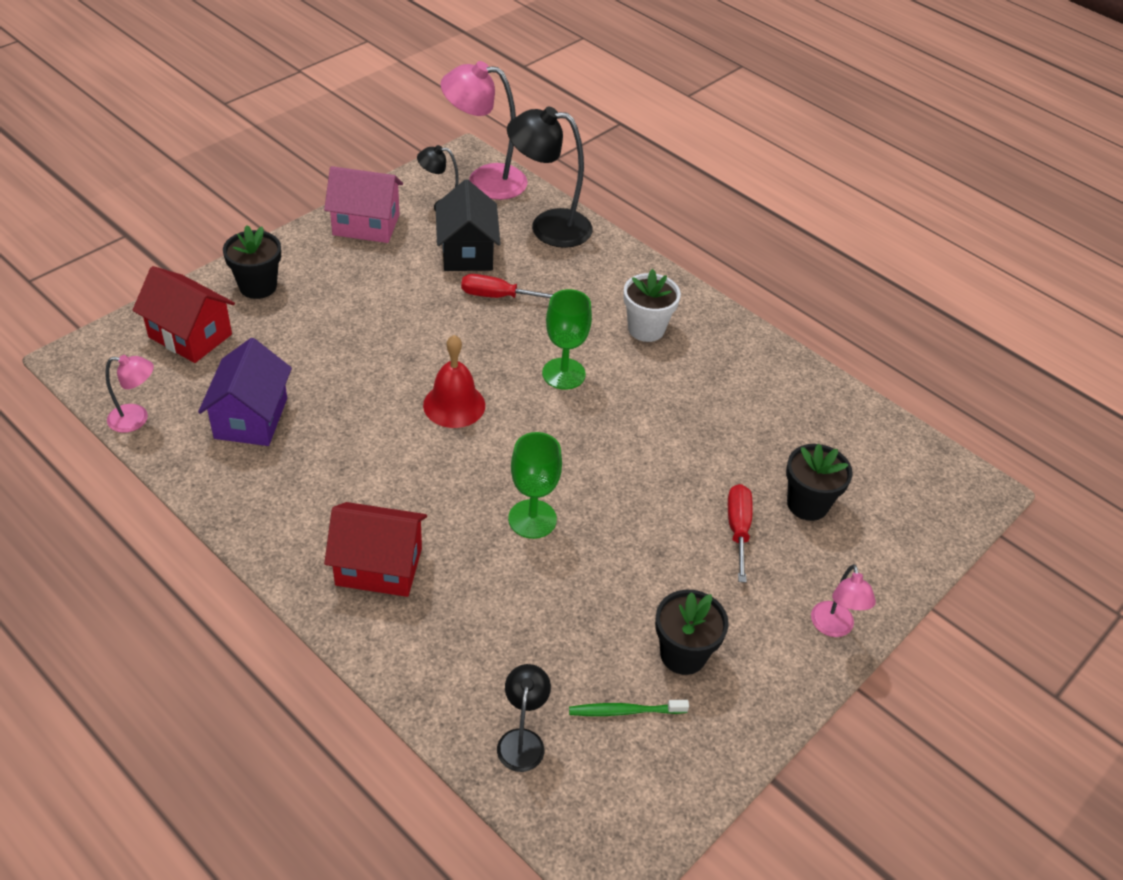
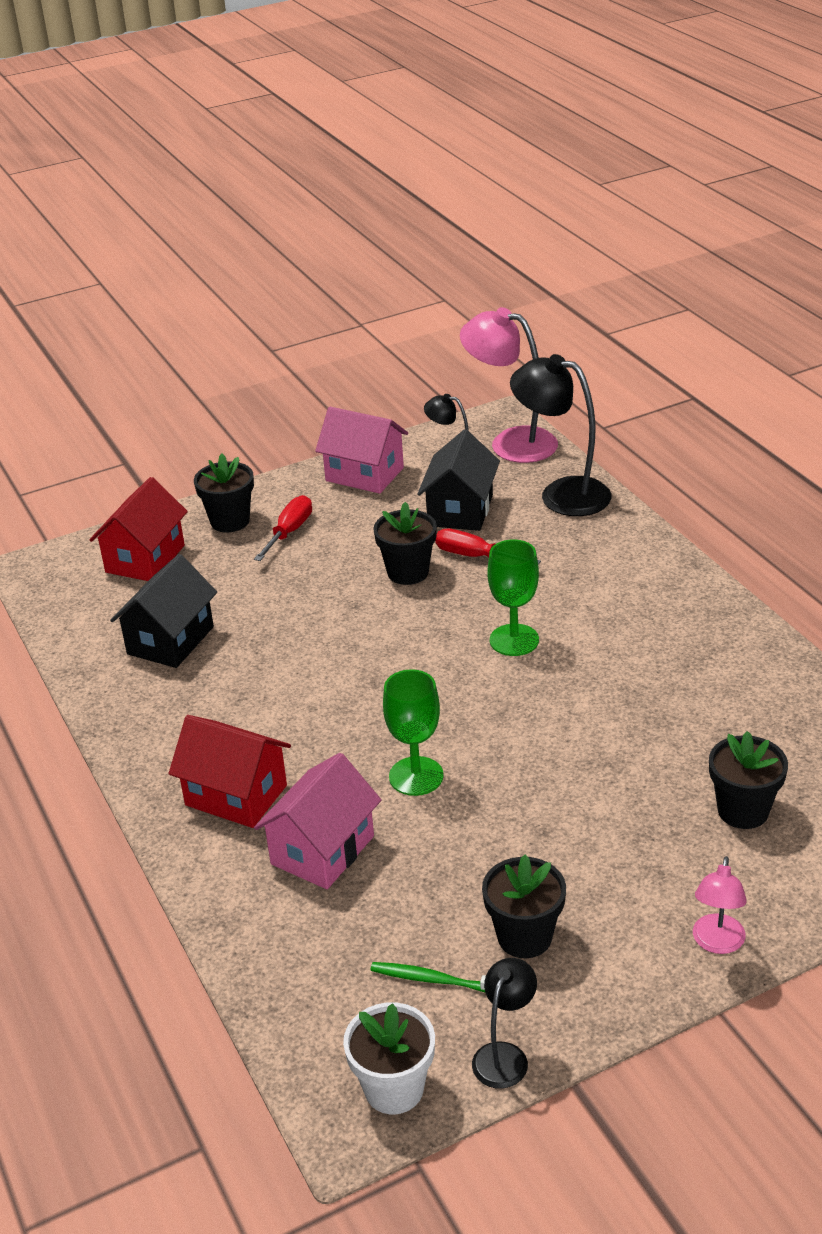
camera: 25 degrees right, 10 degrees down
pink lamp [105,355,154,433] -> none
red house [132,266,235,363] -> red house turned 60 degrees clockwise [90,477,188,581]
purple house [198,338,292,446] -> black house [110,554,217,668]
red bell [423,335,485,428] -> none
black lamp [497,664,551,772] -> black lamp moved to [472,958,537,1089]
white flower pot [623,269,681,342] -> white flower pot moved to [343,1002,435,1114]
red screwdriver [728,484,753,583] -> red screwdriver moved to [254,495,312,561]
none -> pink house [254,753,381,889]
none -> black flower pot [373,502,437,585]

